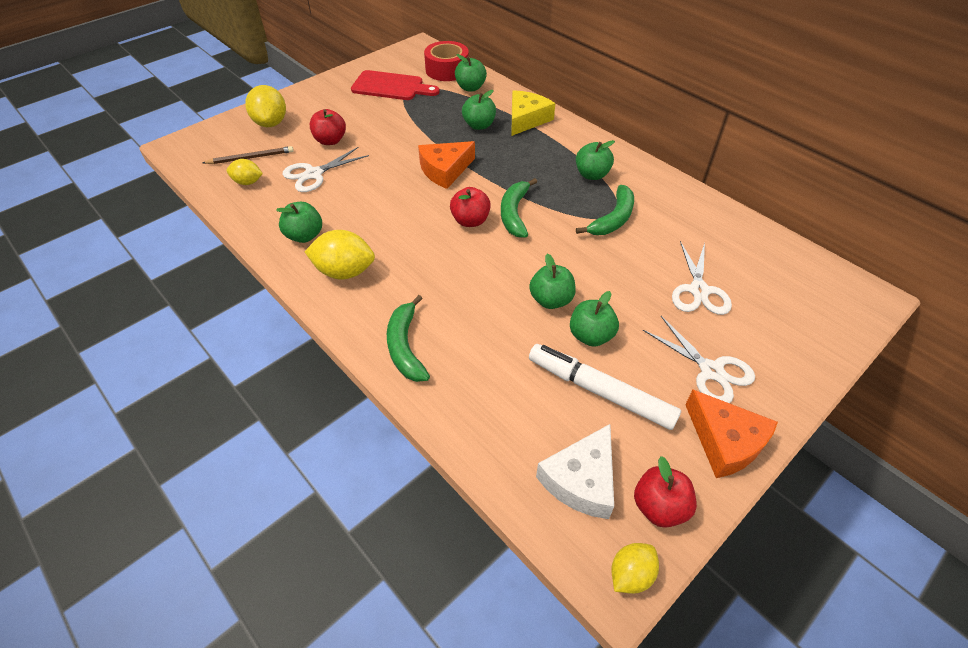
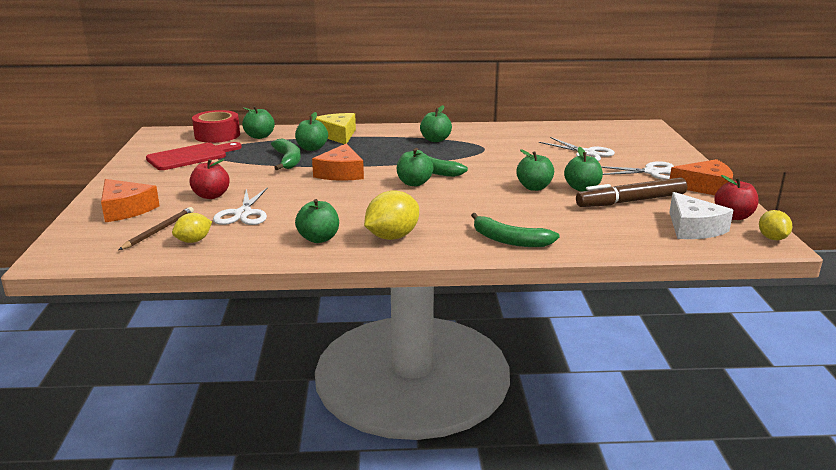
camera: 50 degrees left, 25 degrees down
yellow lemon [245,85,286,127] -> orange cheese [101,179,160,222]
red apple [450,187,491,227] -> green apple [397,149,434,186]
white marker [529,344,681,430] -> brown marker [576,177,687,207]
green banana [576,185,634,235] -> green banana moved to [271,138,301,170]

